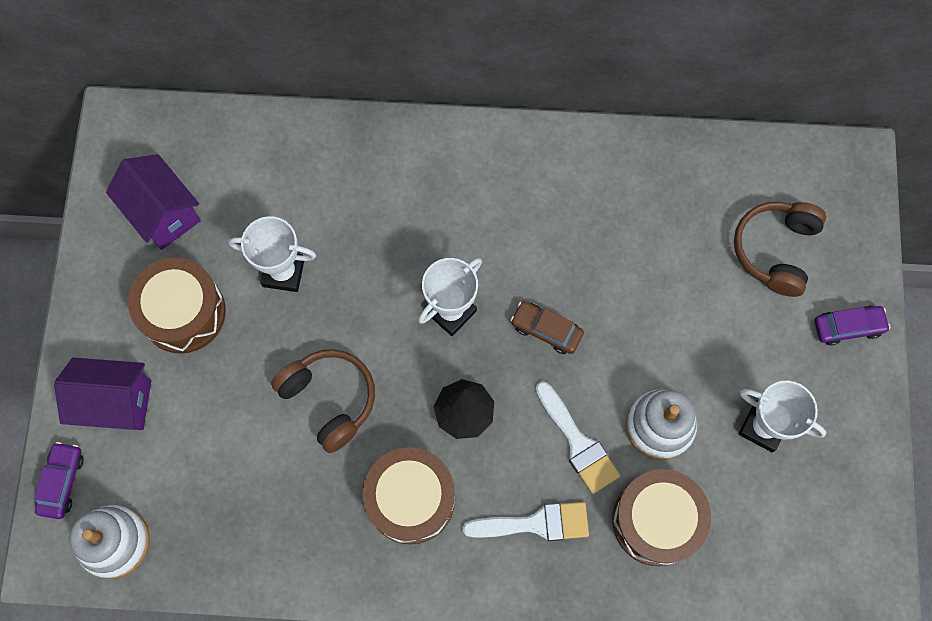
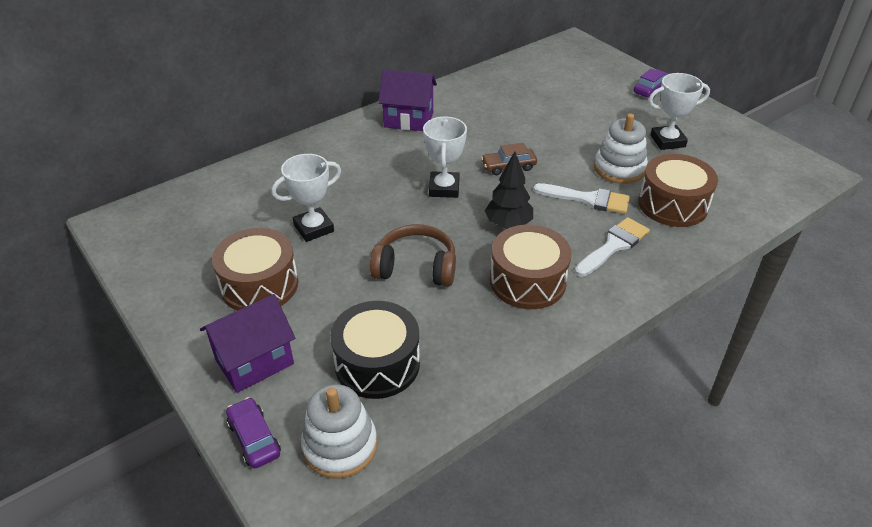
camera: 40 degrees left, 30 degrees down
purple house [106,154,201,250] -> purple house moved to [378,69,437,131]
brown headphones [734,202,826,297] -> none
none -> black drum [330,301,420,399]

